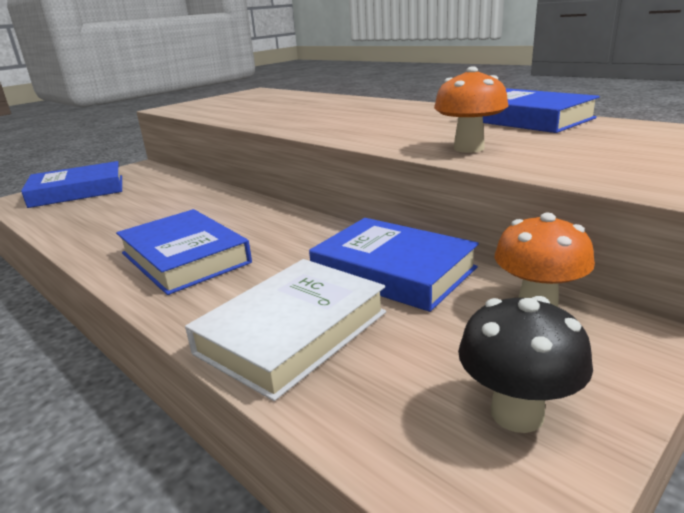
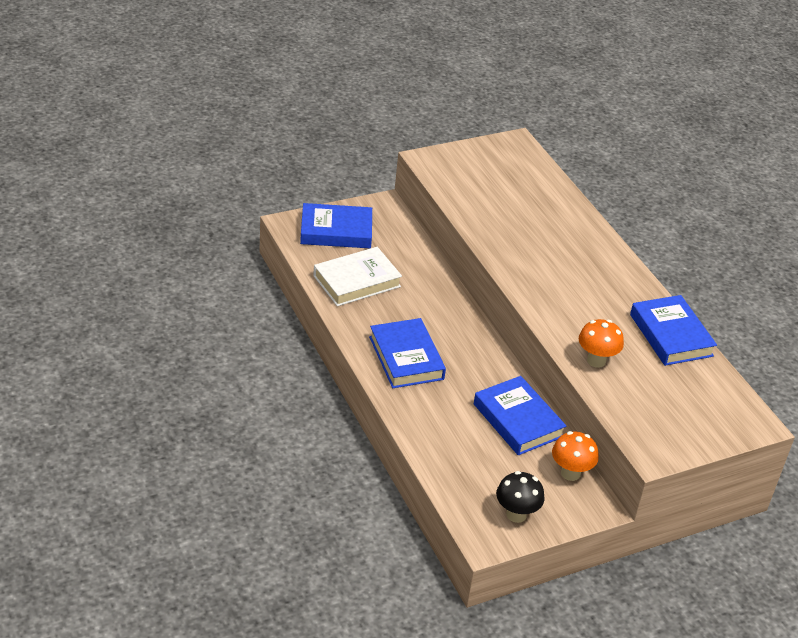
camera: 15 degrees right, 15 degrees up
white book [185,259,386,401] -> white book moved to [313,247,402,306]

